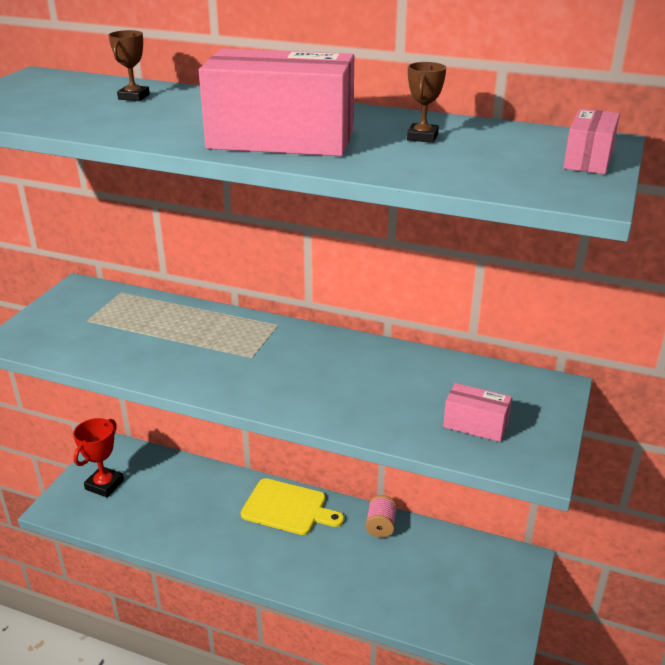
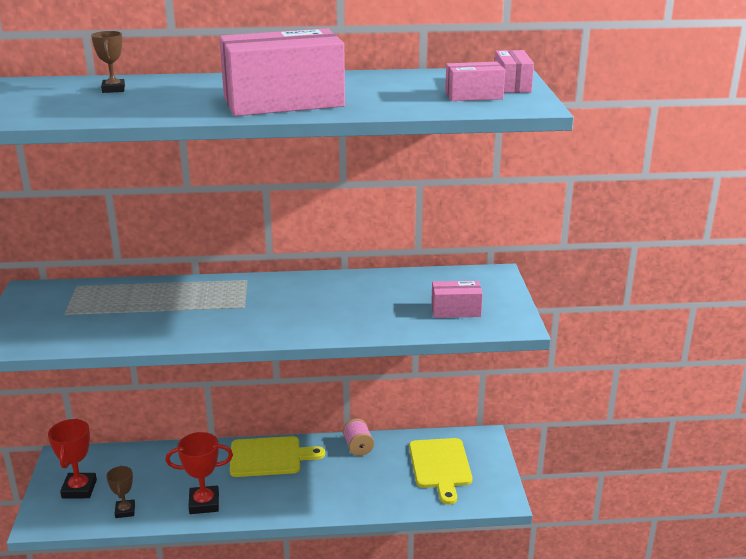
camera: 25 degrees left, 5 degrees down
brown trophy [407,62,446,143] -> brown trophy moved to [106,466,135,518]
none -> red trophy [166,432,233,514]
none -> yellow cutting board [409,438,473,504]
none -> pink box [445,62,505,101]

